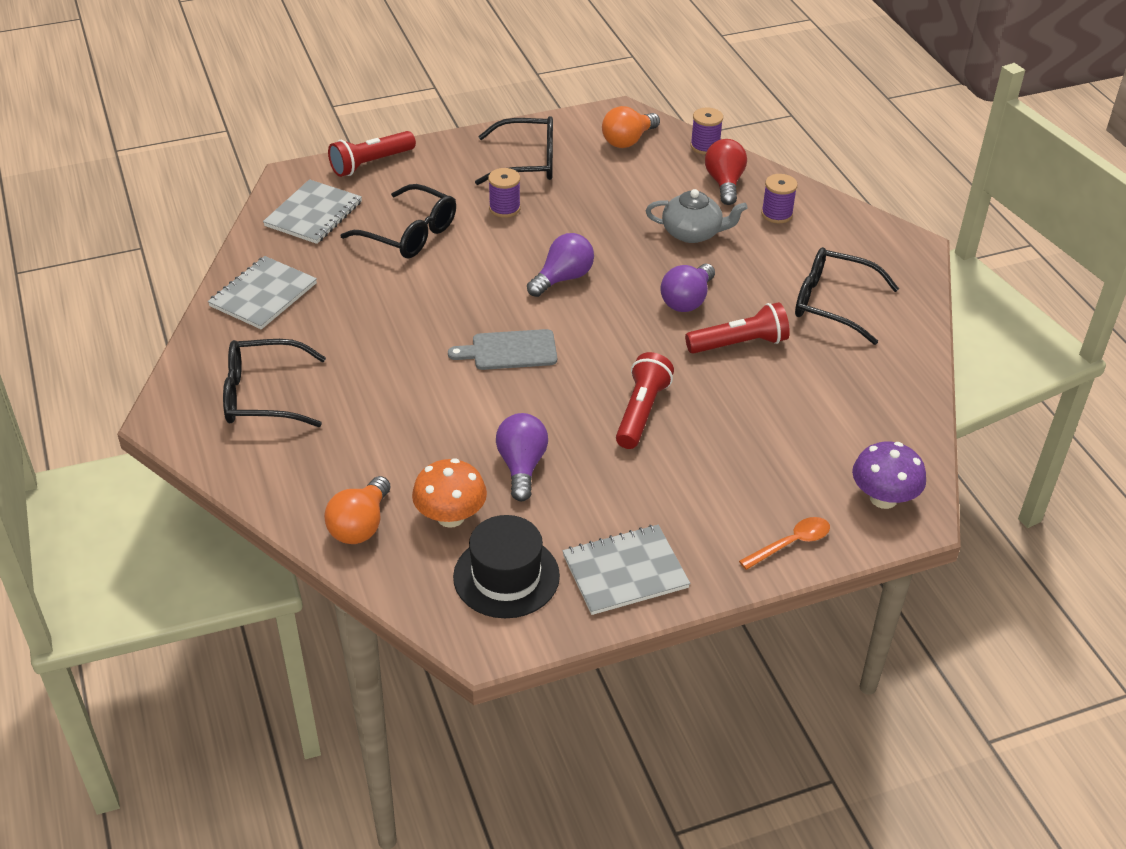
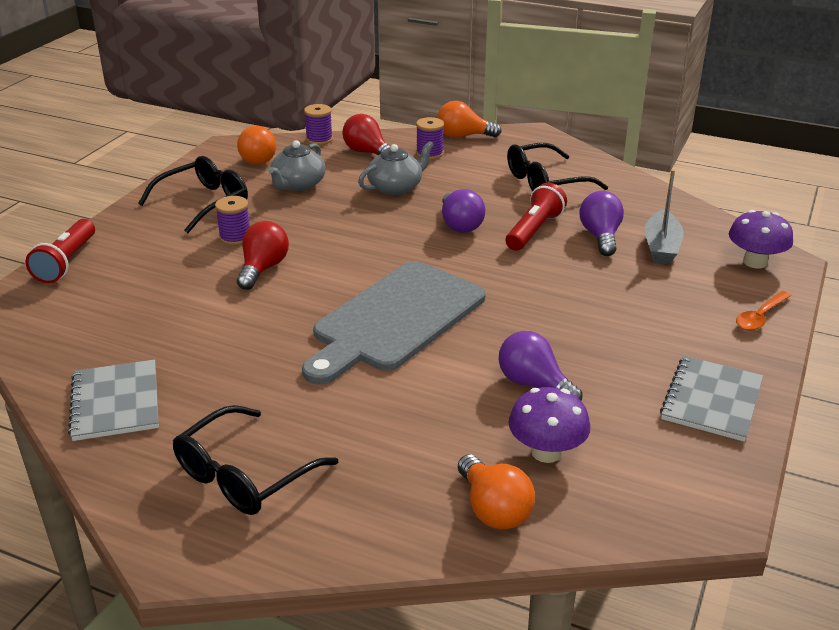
camera: 45 degrees left, 10 degrees down
grey notebook [263,179,362,244] -> none
black glasses [341,184,456,259] -> none
orange mushroom [412,458,487,528] -> purple mushroom [508,387,590,463]
grey cutting board [448,329,557,370] -> grey cutting board [302,261,486,384], size x1.98
black hat [453,515,560,618] -> none
purple light bulb [527,233,594,297] -> purple light bulb moved to [580,191,624,256]
red flashlight [616,352,674,449] -> none
orange spoon [739,517,830,570] -> orange spoon turned 150 degrees counterclockwise [736,291,791,331]
none -> red light bulb [237,221,289,290]
none -> grey teapot [268,140,326,191]
none -> orange light bulb [437,101,502,138]
none -> grey boat [645,170,684,264]

